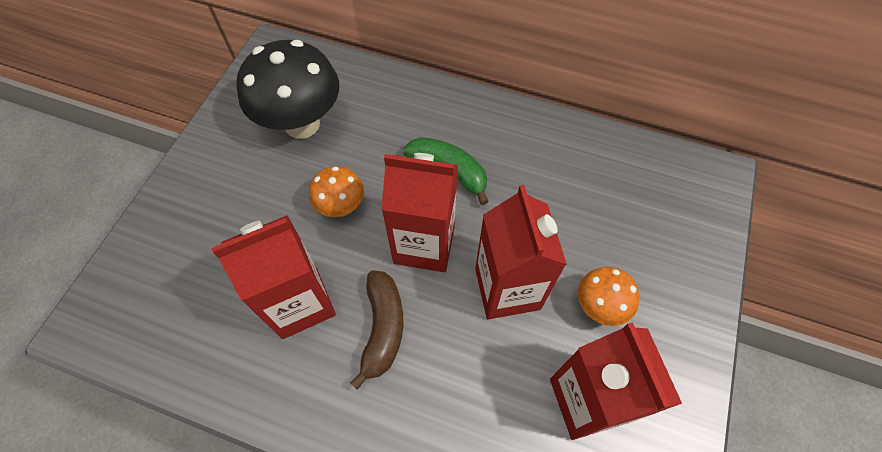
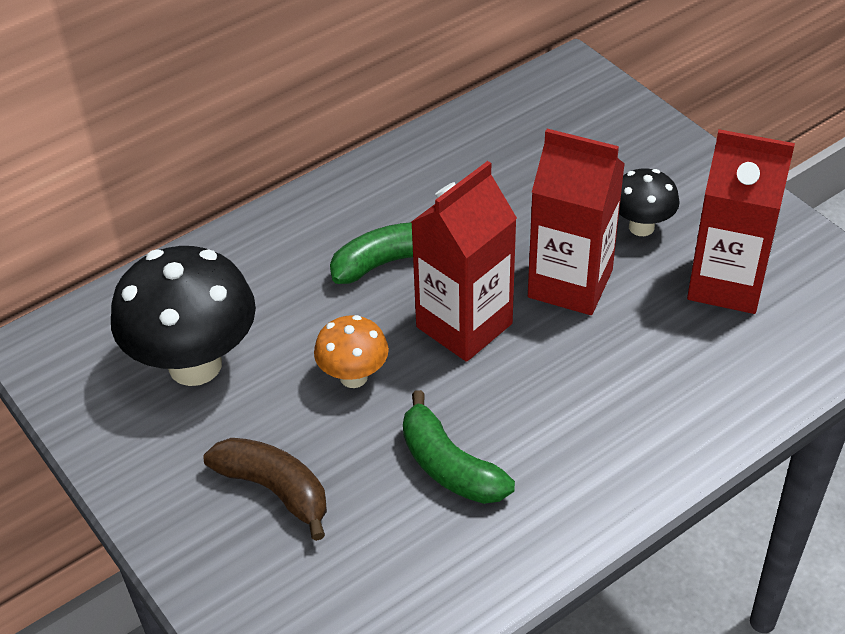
camera: 55 degrees left, 15 degrees down
red carton [212,215,336,339] -> green banana [403,390,515,504]
brown banana [350,270,403,390] -> brown banana moved to [203,438,327,541]
orange mushroom [578,267,640,326] -> black mushroom [619,168,680,236]

